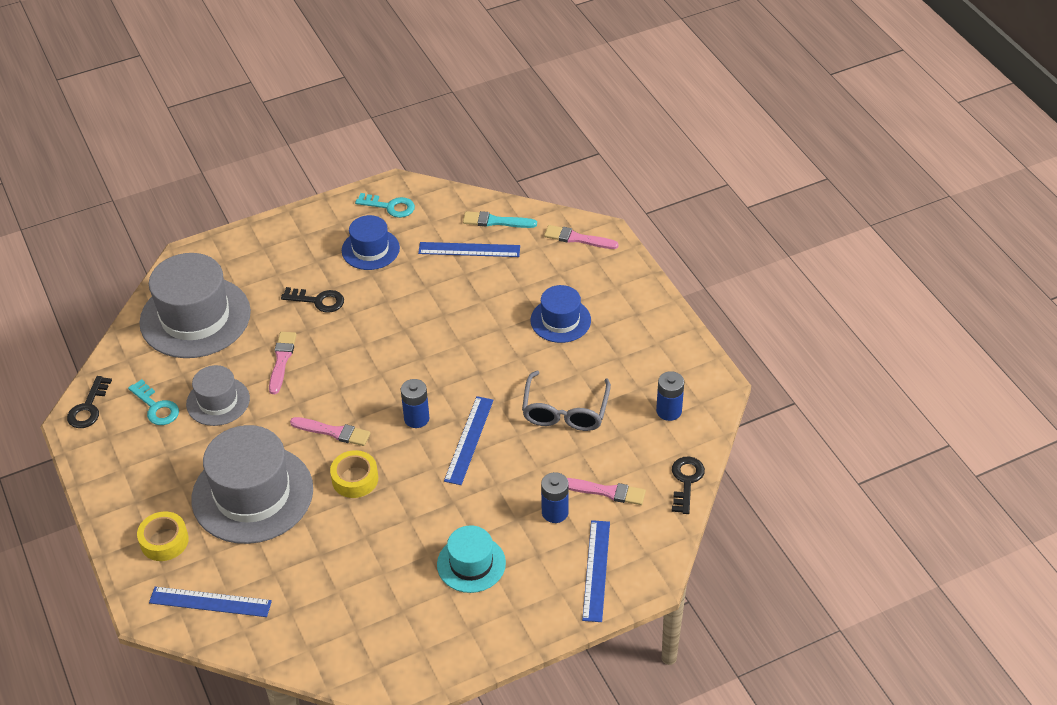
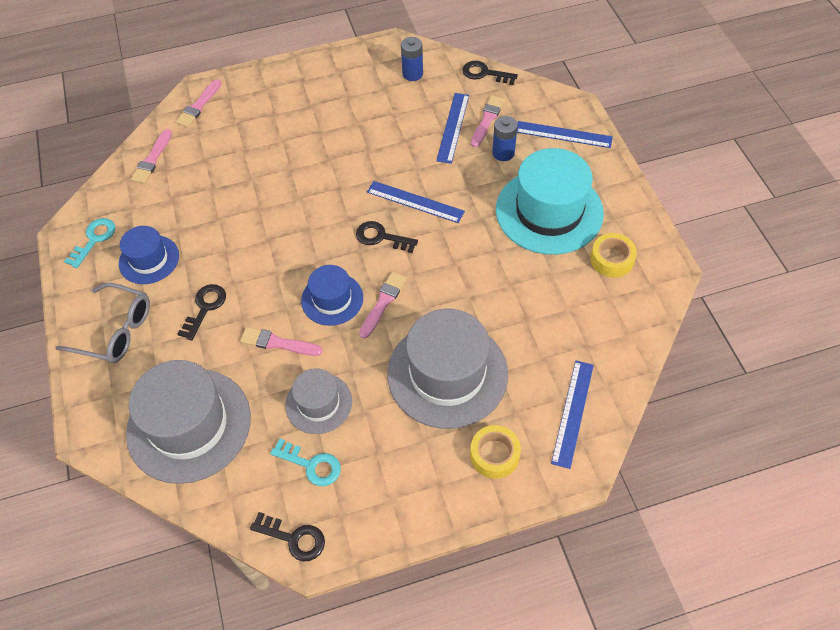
camera: 80 degrees left, 10 degrees up
turquoise key [128,379,179,425] -> turquoise key turned 60 degrees clockwise [270,438,341,486]
yellow tape [330,450,378,498] -> yellow tape moved to [590,233,637,278]
blue battery [401,379,430,428] -> black key [356,221,418,253]
blue ruler [418,242,520,257] -> blue ruler moved to [436,93,469,164]
turquoise hat [437,525,506,593] -> turquoise hat [496,148,604,255], size x1.83
turquoise brush [463,211,537,228] -> pink brush [131,129,172,184]
grey glasses [522,370,611,431] -> grey glasses moved to [56,283,150,363]
blue hat [530,285,591,343] -> blue hat moved to [301,265,363,326]

